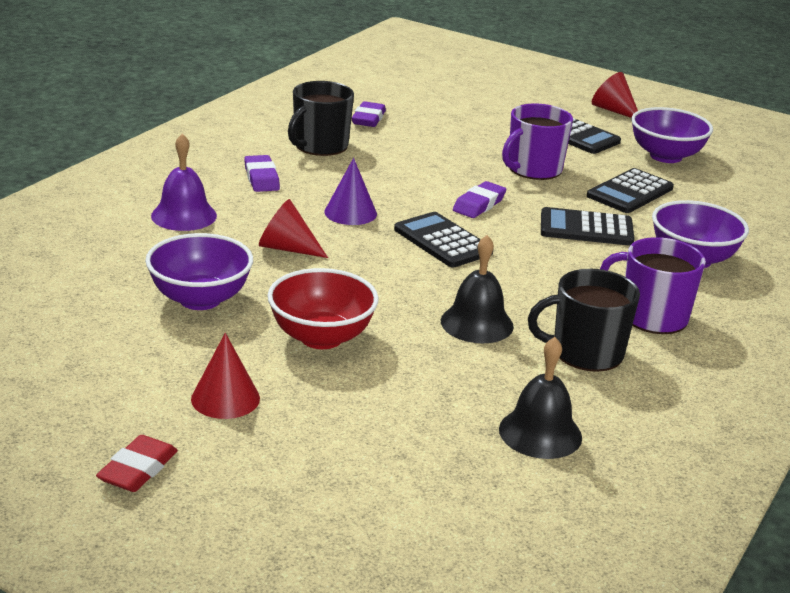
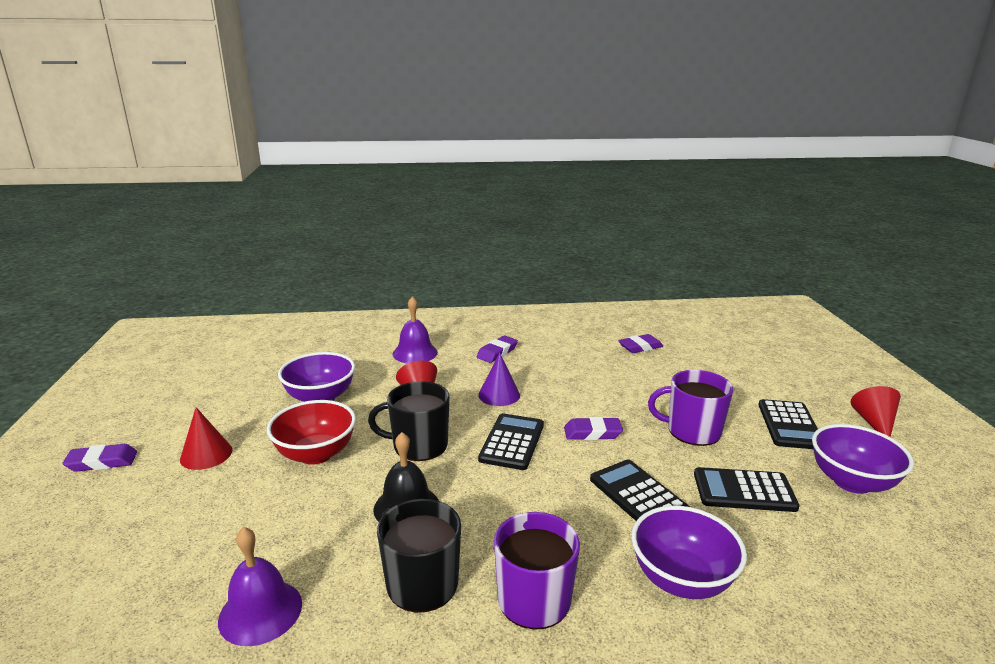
camera: 55 degrees right, 5 degrees down
red eraser [96,435,178,492] -> purple eraser [62,444,137,472]
black mug [288,81,354,156] -> black mug moved to [368,381,450,461]
black bell [499,337,582,459] -> purple bell [218,527,302,646]

